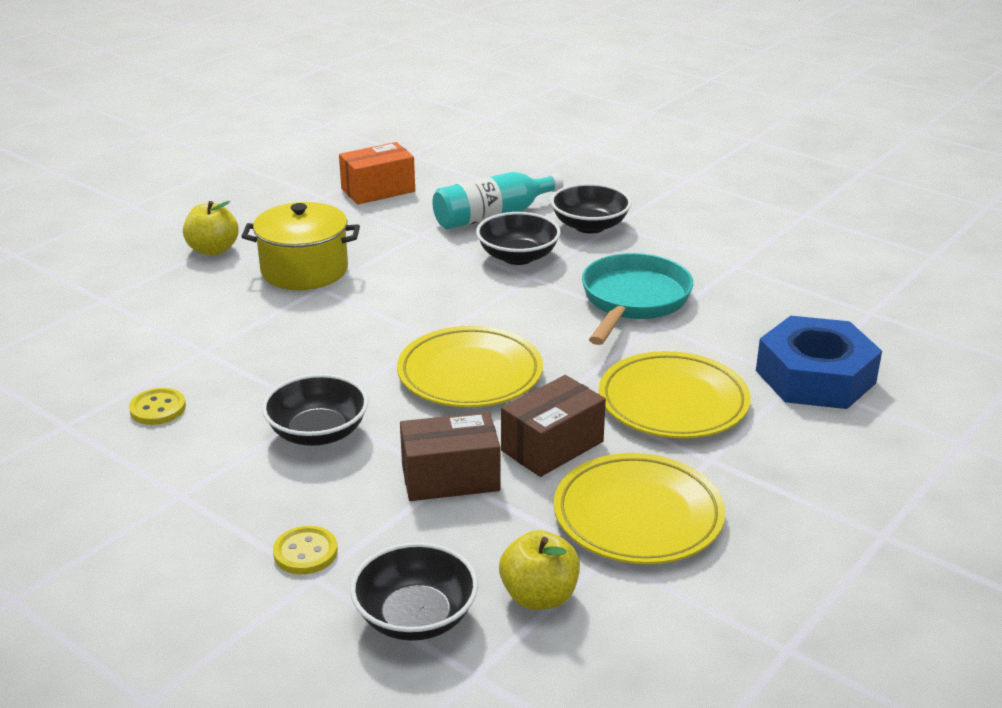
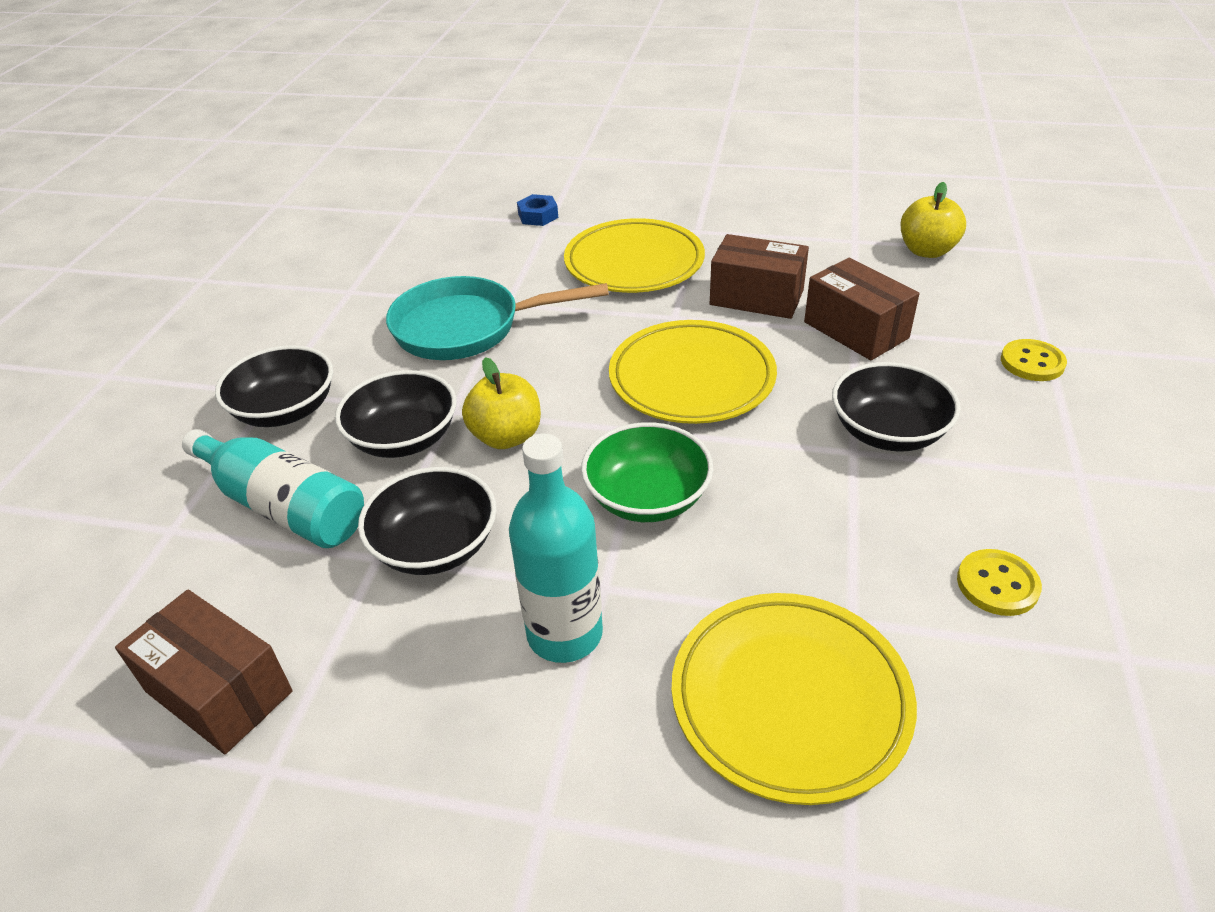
camera: 115 degrees left, 10 degrees up
yellow apple [183,201,238,256] -> yellow apple moved to [462,357,541,449]
yellow pot [241,202,360,290] -> turquoise bottle [509,434,603,663]
orange box [339,142,415,205] -> brown box [115,590,293,754]
black bowl [350,542,478,641] -> black bowl moved to [358,467,497,575]
yellow plate [554,453,725,564] -> yellow plate moved to [672,593,917,805]
blue nut [756,316,882,409] -> blue nut [517,194,558,226], size x0.41
none -> green bowl [581,422,713,522]

